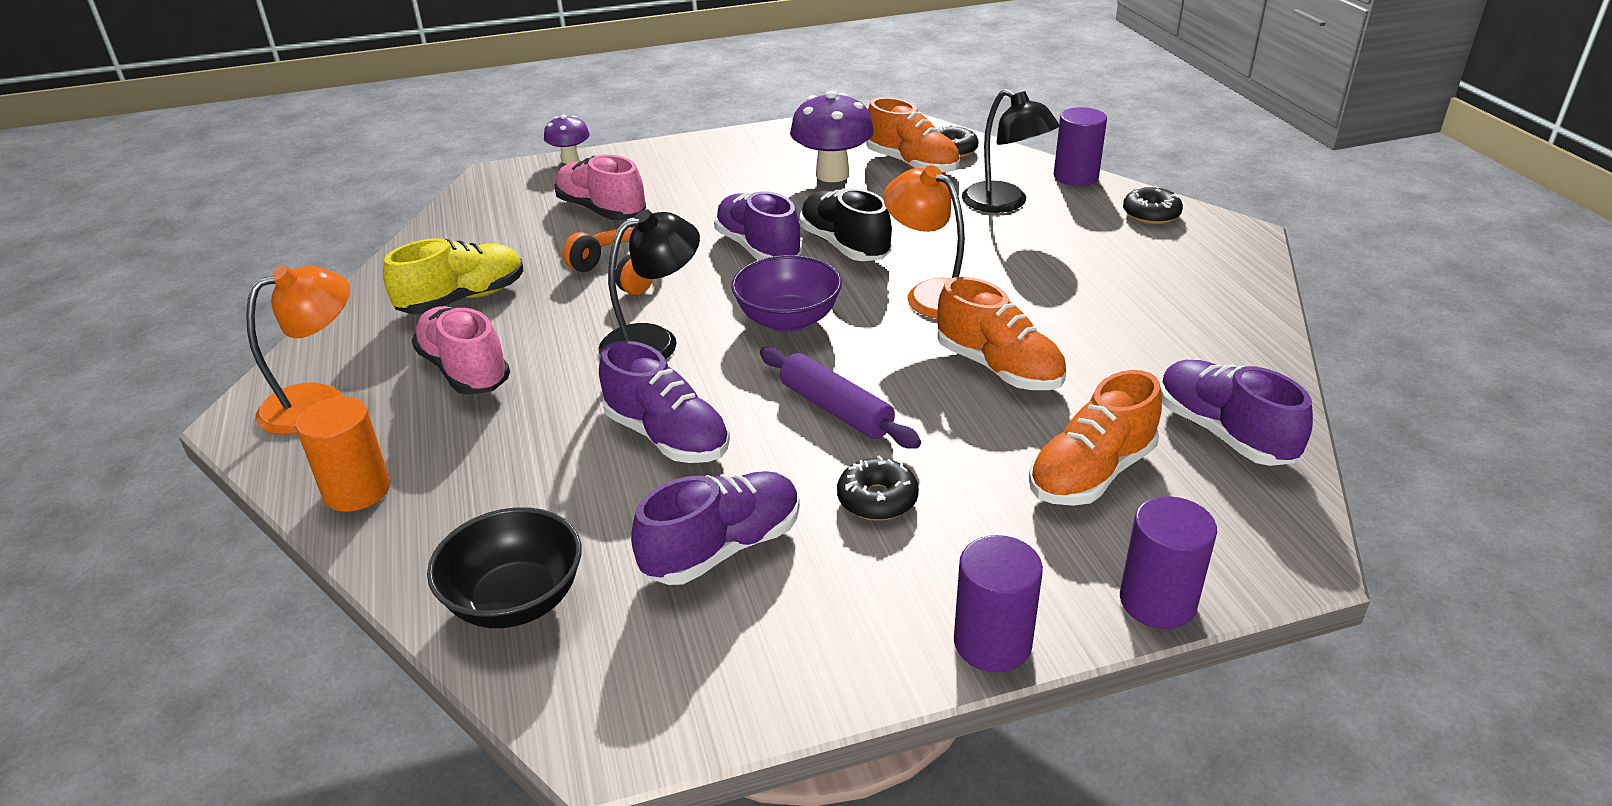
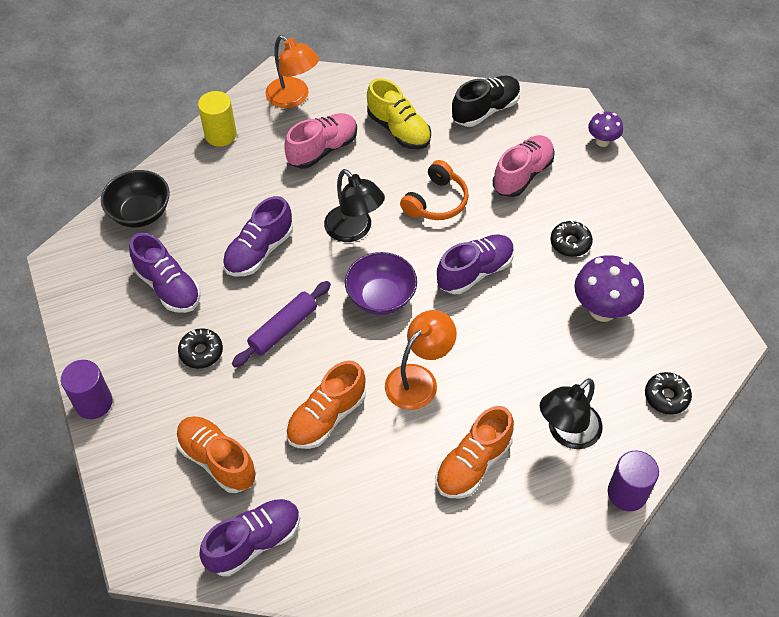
camera: 85 degrees right, 20 degrees up
orange cylinder [296,397,390,512] -> yellow cylinder [198,91,237,147]
black shoe [800,188,892,261] -> black shoe moved to [452,76,521,127]
orange shoe [866,97,960,174] -> orange shoe moved to [435,406,514,499]
purple cylinder [1120,496,1217,629] -> none
black donut [1123,186,1183,224] -> black donut moved to [550,220,593,257]

